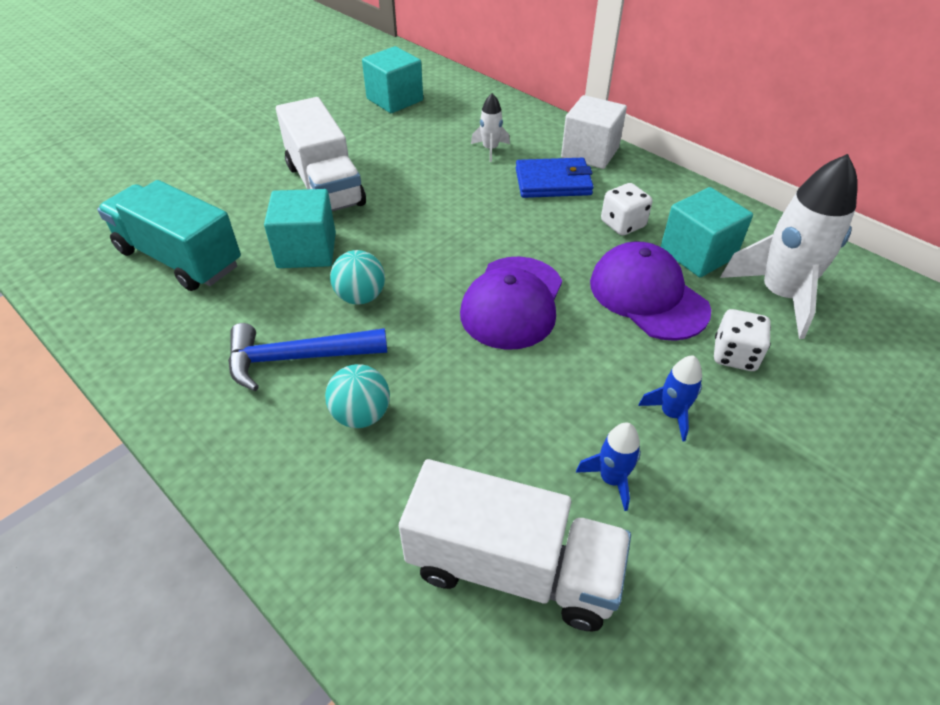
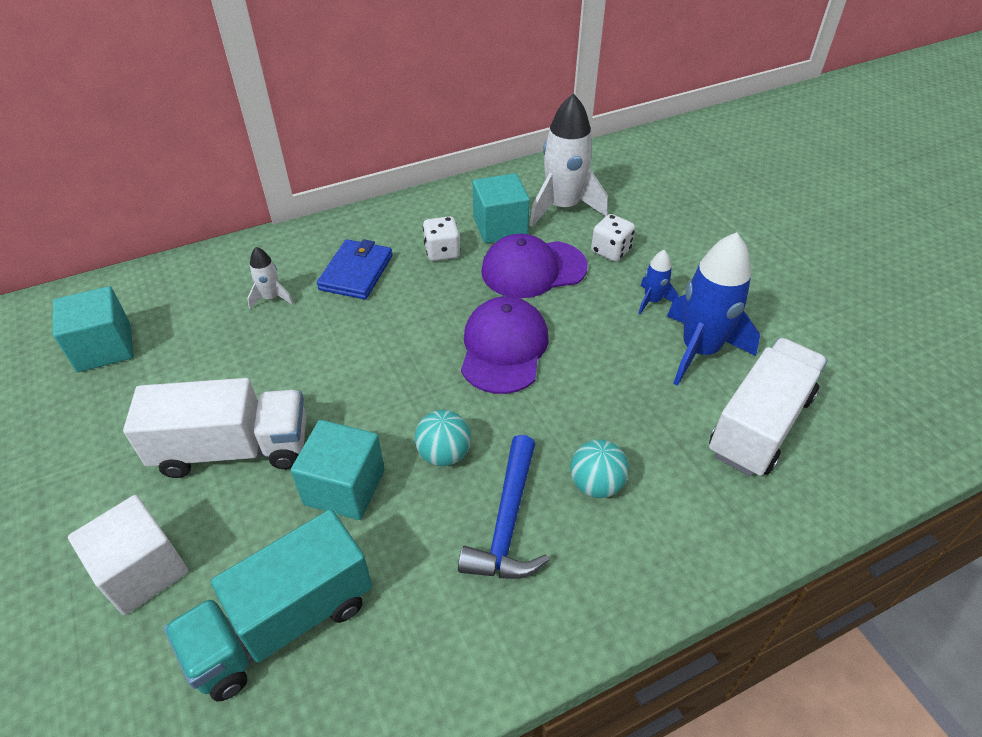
camera: 70 degrees left, 0 degrees up
purple cap [460,256,562,350] -> purple cap turned 120 degrees counterclockwise [461,296,549,394]
white cube [561,95,627,169] -> white cube moved to [68,495,188,615]
blue rocket [576,422,641,511] -> blue rocket [667,232,760,386], size x2.11

